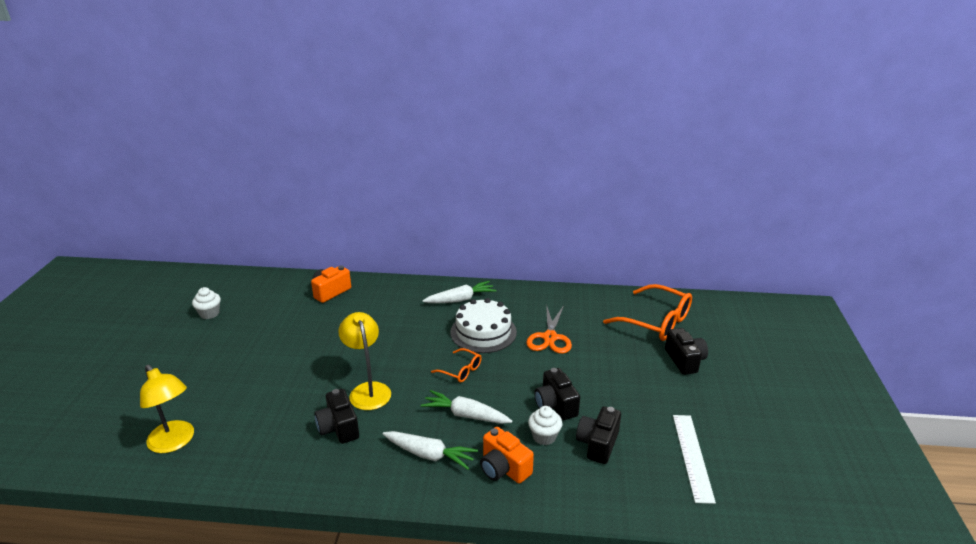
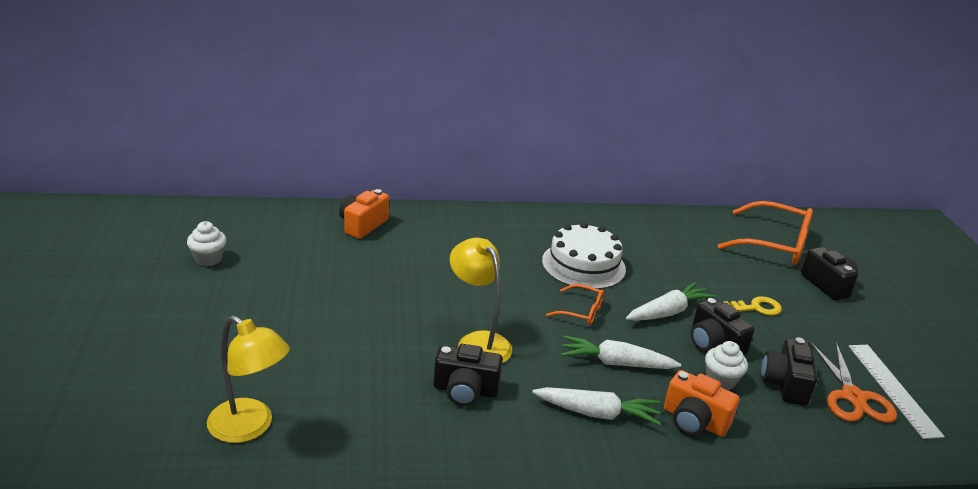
camera: 15 degrees left, 0 degrees up
black camera [314,389,359,444] -> black camera turned 45 degrees counterclockwise [433,344,503,406]
white carrot [422,281,497,303] -> white carrot moved to [626,282,716,321]
orange scissors [526,304,572,354] -> orange scissors moved to [811,342,897,423]
none -> yellow key [723,296,782,316]

